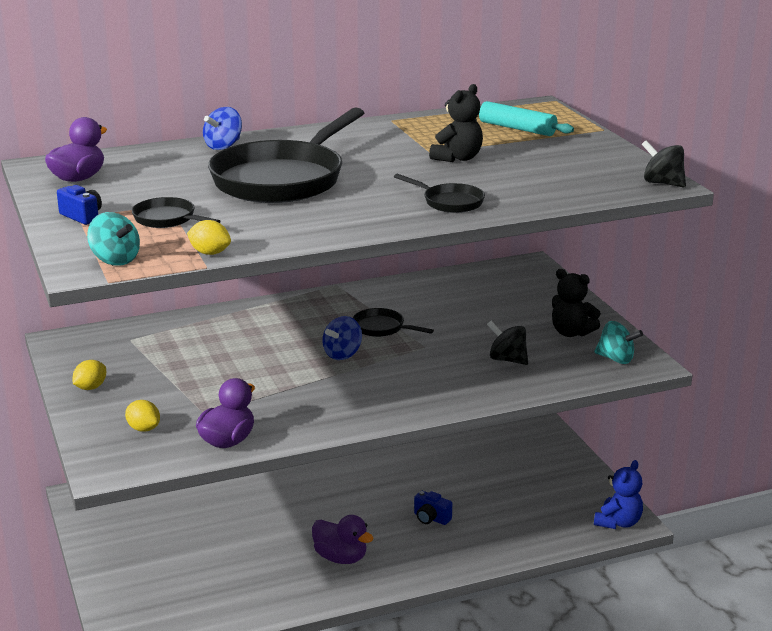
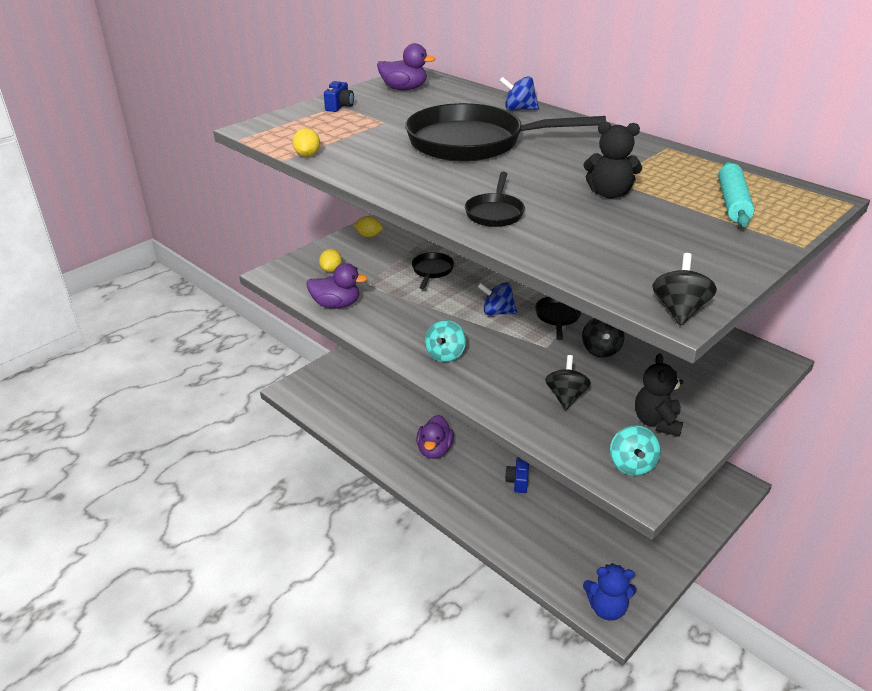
camera: 65 degrees right, 10 degrees up
turquoise spinning top [87,212,140,265] -> turquoise spinning top moved to [425,320,466,362]
black pan [132,197,221,228] -> black pan moved to [412,252,454,289]
none -> black spinning top [582,318,624,358]

